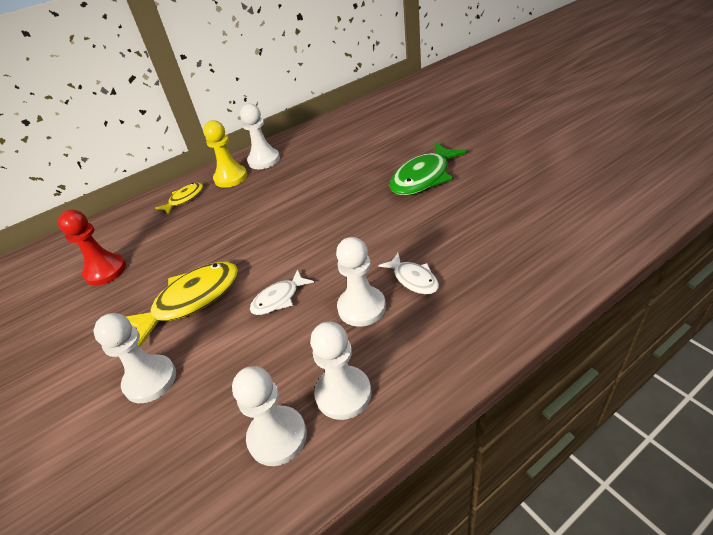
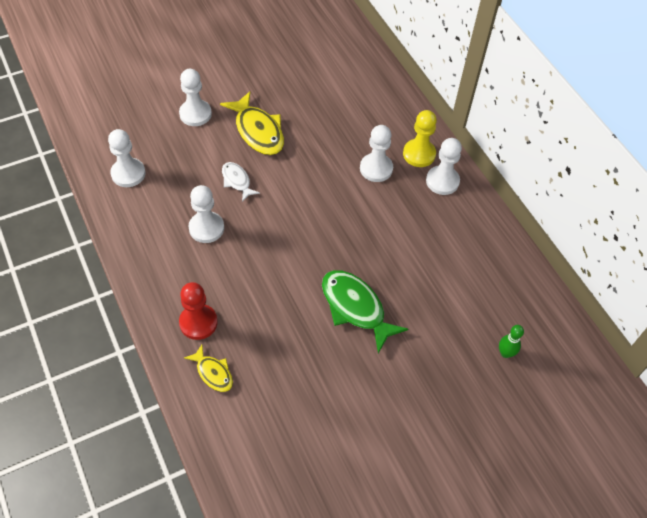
camera: 90 degrees right, 15 degrees up
red pawn [58,210,126,286] -> red pawn moved to [179,282,218,340]
yellow fish [155,183,203,214] -> yellow fish moved to [184,345,233,392]
white pawn [310,322,371,420] -> white pawn moved to [360,125,393,182]
white fish [378,253,439,294] -> none
none -> green bowling pin [499,325,524,358]

